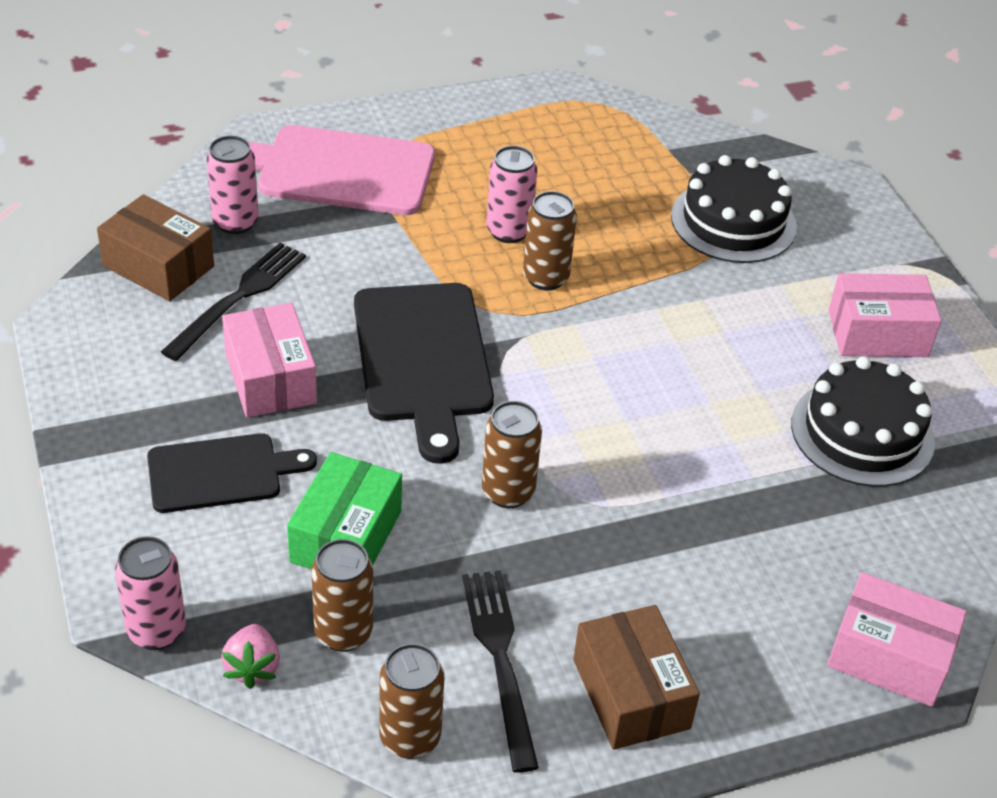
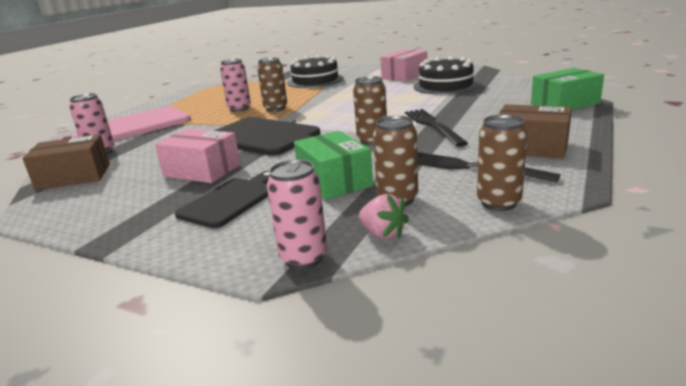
camera: 40 degrees left, 20 degrees down
black fork [161,243,306,361] -> black fork moved to [405,109,468,147]
pink box [827,572,967,707] -> green box [531,68,604,110]

